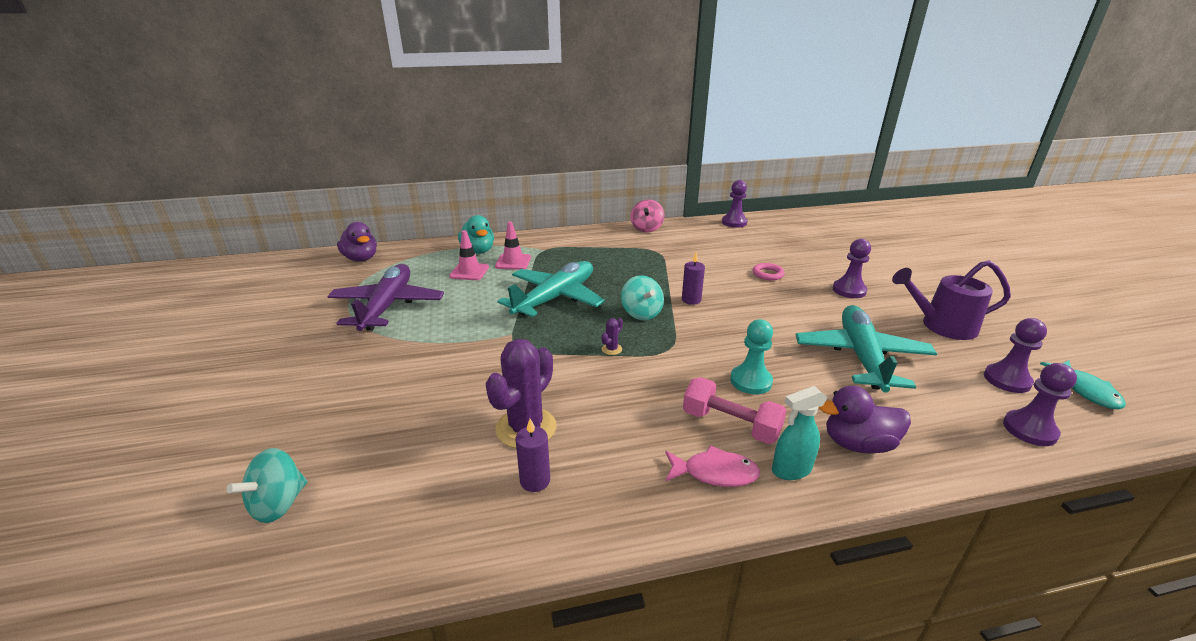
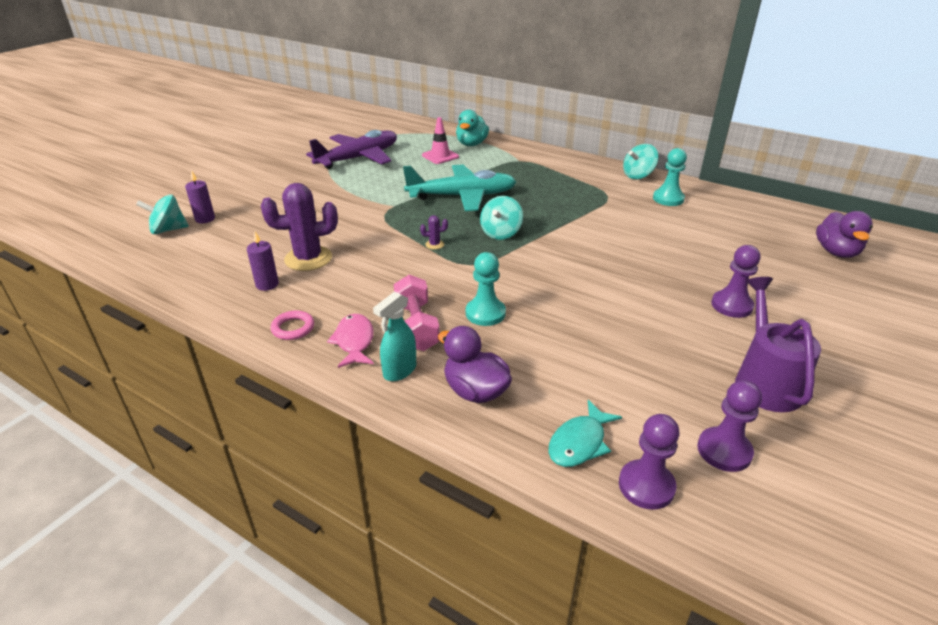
camera: 45 degrees right, 5 degrees up
purple duck [337,222,377,262] -> purple duck moved to [816,211,873,258]
pink traffic cone [495,222,531,270] -> none
pink spinning top [631,200,665,232] -> turquoise spinning top [623,144,659,179]
pink fish [665,445,760,487] -> pink fish turned 150 degrees counterclockwise [327,314,374,368]
purple candle [682,252,705,305] -> purple candle moved to [185,170,215,223]
purple pawn [722,180,748,228] -> none
pink ring [753,263,785,280] -> pink ring moved to [271,311,314,340]
turquoise spray bottle [772,386,827,480] -> turquoise spray bottle turned 75 degrees counterclockwise [373,291,416,381]
turquoise plane [796,305,937,393] -> none
purple watering can [892,260,1011,340] -> purple watering can turned 45 degrees clockwise [735,277,821,412]
turquoise fish [1040,360,1126,409] -> turquoise fish moved to [548,400,622,467]
none -> turquoise pawn [653,148,687,206]

